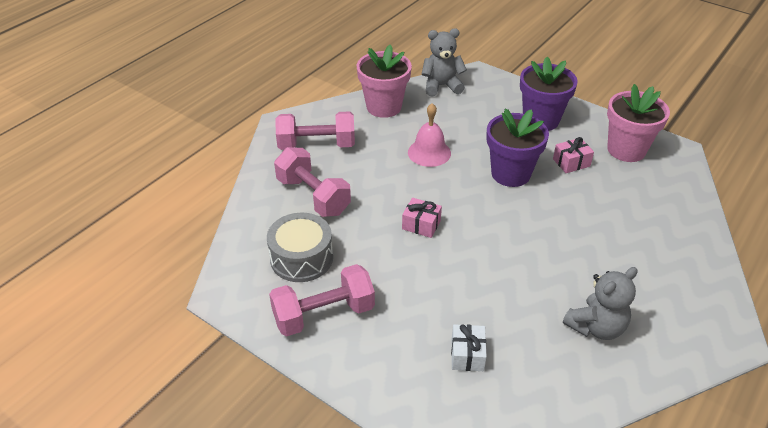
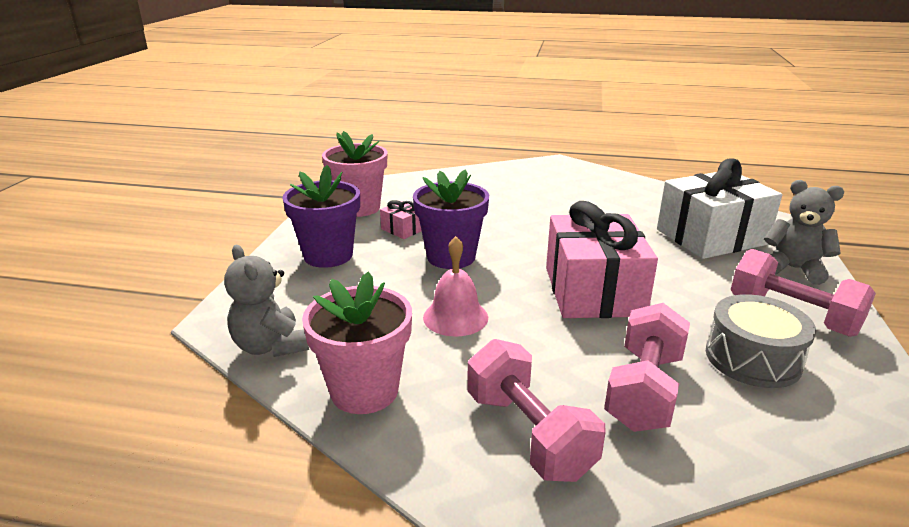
camera: 115 degrees left, 15 degrees down
pink gift [402,198,442,238] -> pink gift [546,201,658,318], size x2.38
white gift [451,324,487,371] -> white gift [657,158,782,259], size x2.38
grey teddy bear [563,267,637,340] -> grey teddy bear moved to [764,180,844,285]

